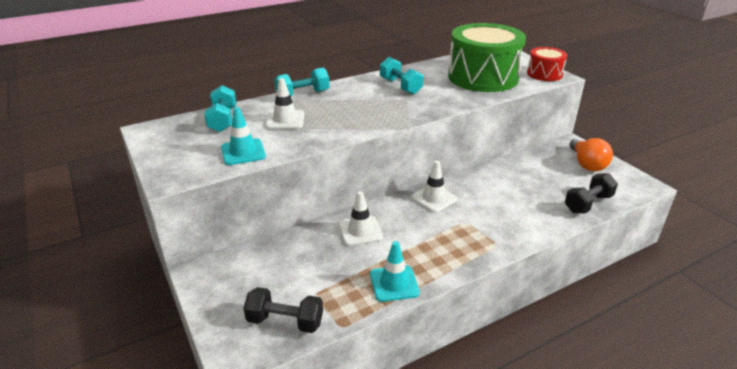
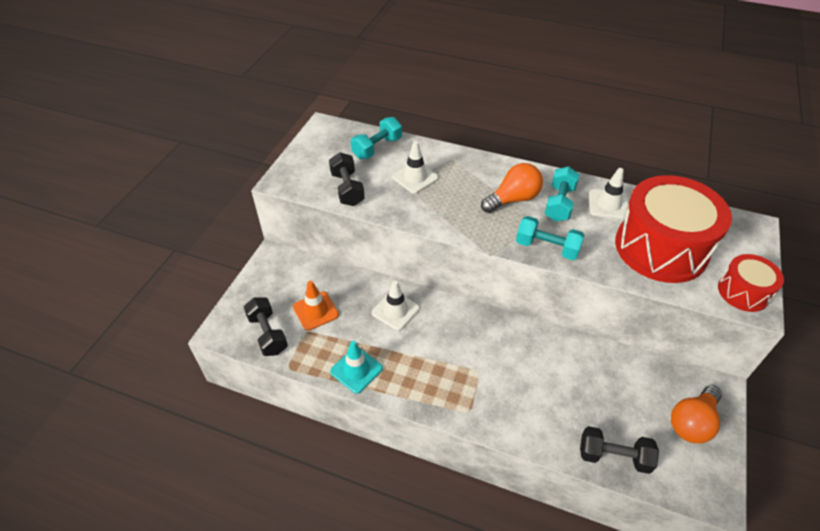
camera: 50 degrees right, 15 degrees up
turquoise traffic cone [221,107,266,165] -> black dumbbell [329,152,365,206]
turquoise dumbbell [274,68,330,96] -> turquoise dumbbell moved to [516,216,585,260]
white traffic cone [411,161,458,213] -> white traffic cone moved to [589,168,628,219]
green drum [448,23,526,92] -> red drum [615,175,732,283]
none -> orange traffic cone [293,281,339,331]
none -> orange light bulb [481,163,543,213]

